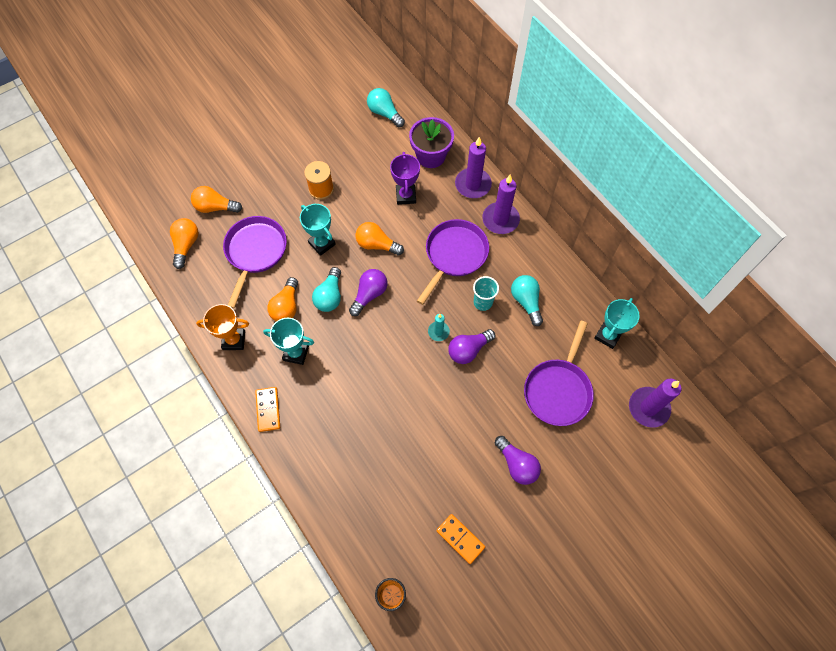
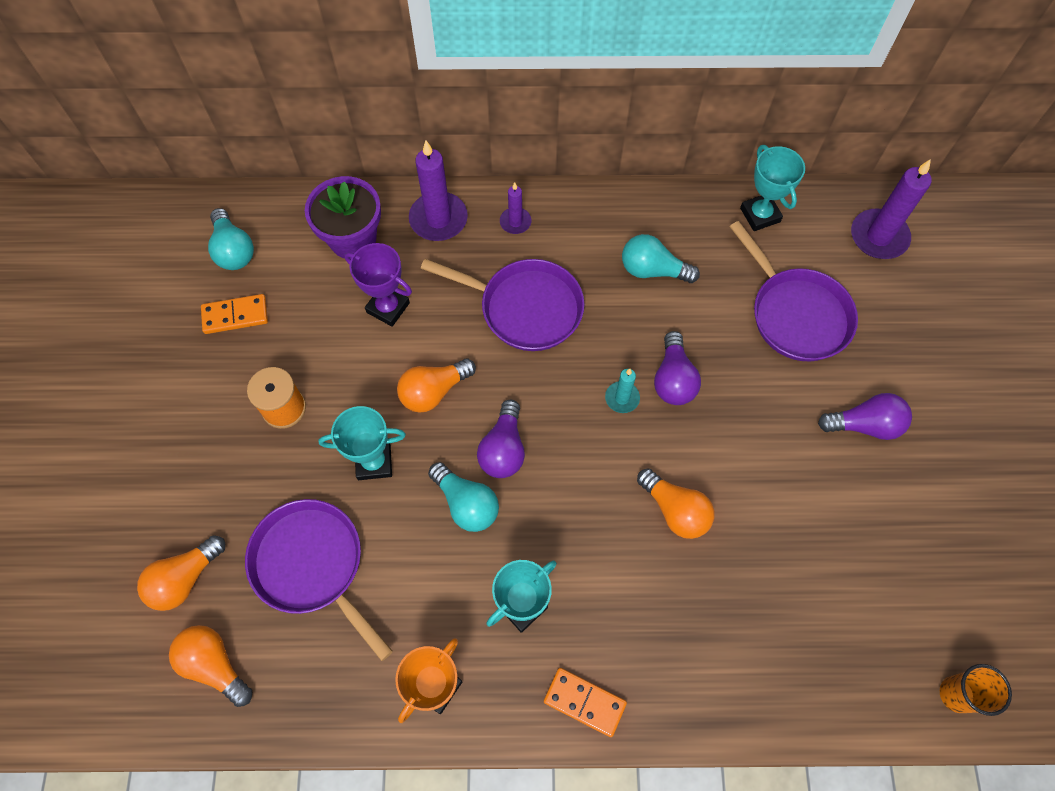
camera: 55 degrees left, 0 degrees up
orange light bulb [268,277,298,321] -> orange light bulb moved to [637,468,715,539]
purple light bulb [349,269,387,316] -> purple light bulb turned 150 degrees counterclockwise [477,400,525,478]
turquoise light bulb [367,88,405,127] -> turquoise light bulb turned 105 degrees counterclockwise [208,208,254,270]
purple pan [417,219,489,305] -> purple pan turned 135 degrees clockwise [421,259,584,351]
orange domino [436,514,485,564] -> orange domino moved to [201,294,268,334]
turquoise cup [473,276,499,311] -> none
purple candle [482,175,520,234] -> purple candle [500,182,531,234], size x0.54

